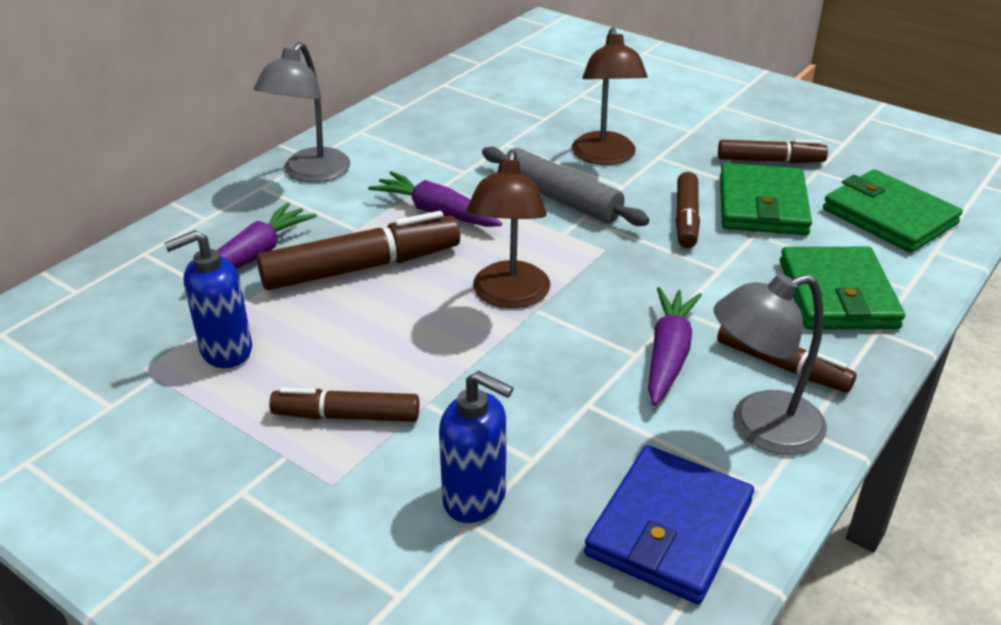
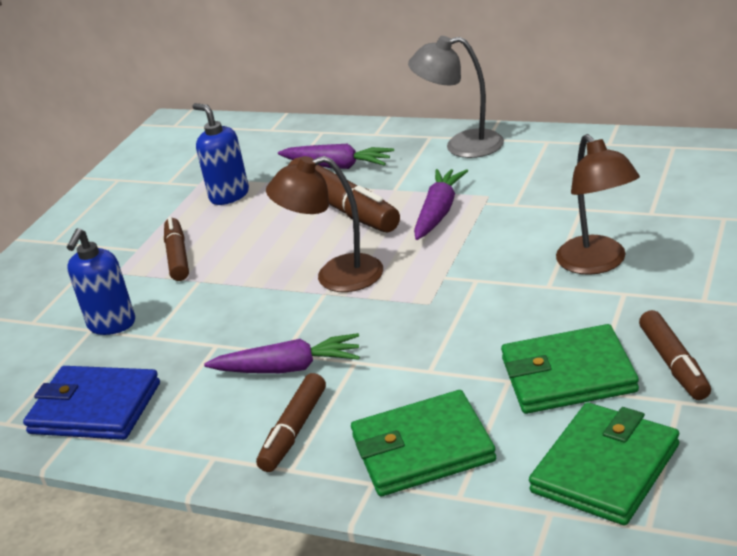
camera: 80 degrees right, 5 degrees down
grey rolling pin [482,147,649,226] -> none
brown lamp [572,27,648,165] -> brown lamp turned 90 degrees counterclockwise [556,134,640,275]
brown marker [676,172,700,248] -> none
grey lamp [714,274,827,455] -> none

